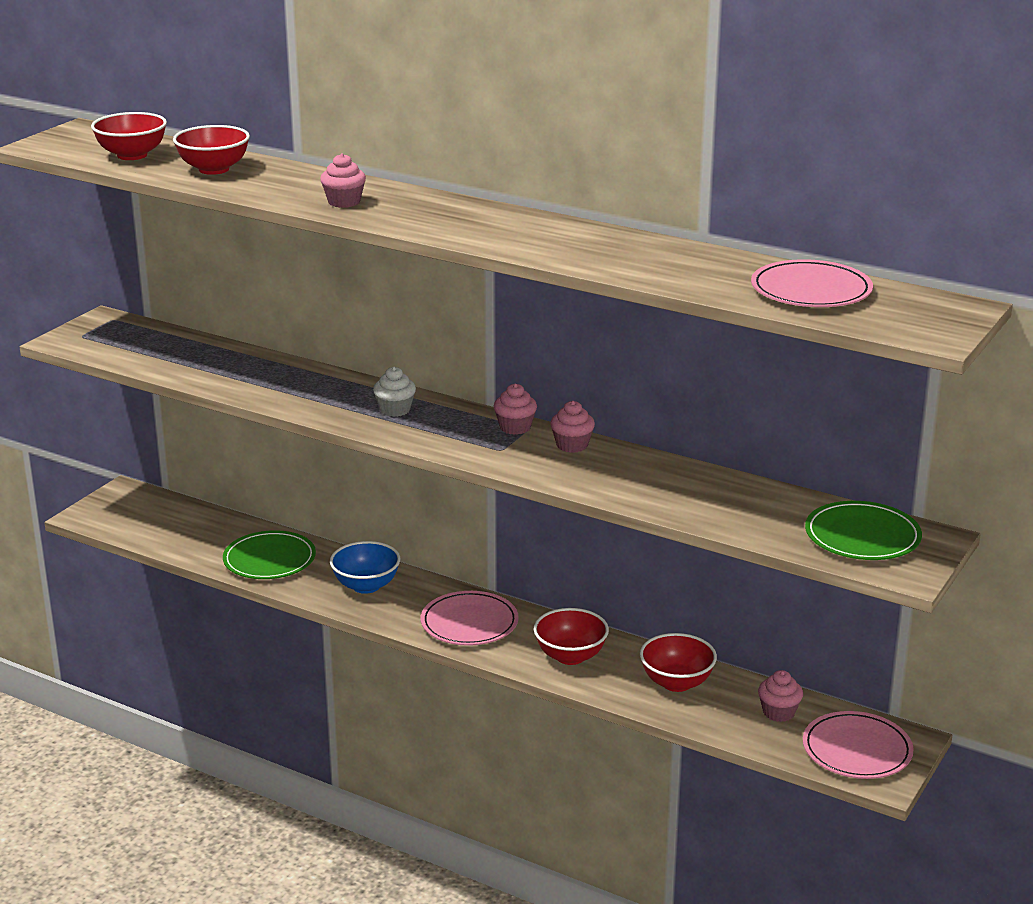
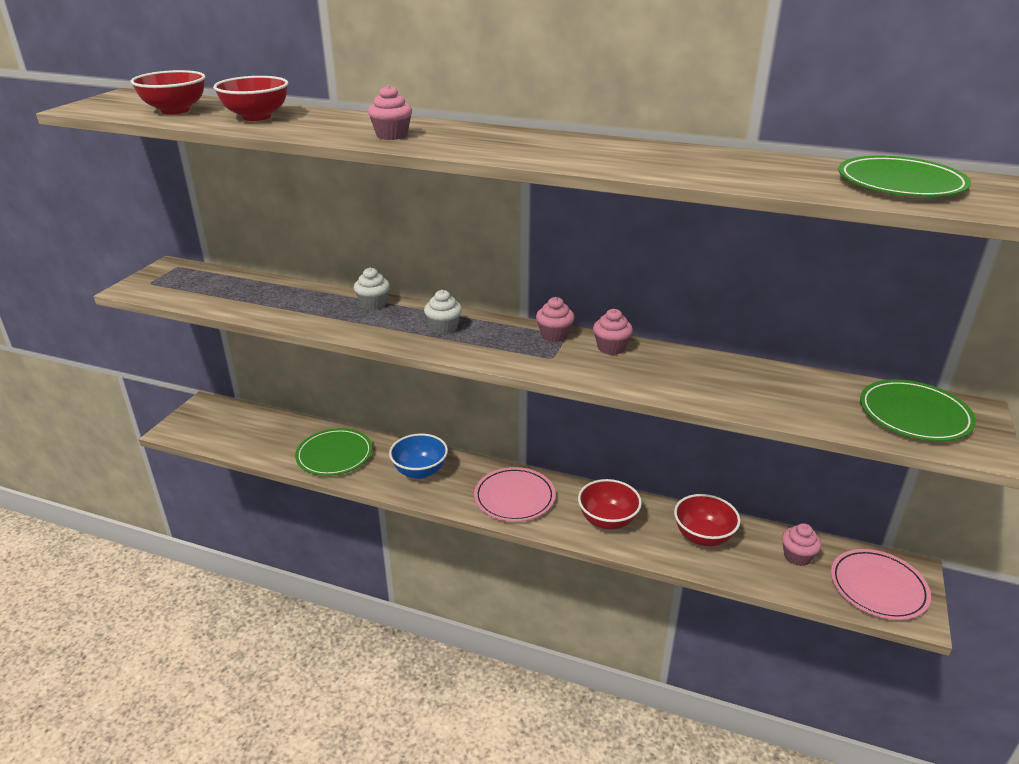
camera: 10 degrees left, 5 degrees up
pink plate [751,259,873,307] -> green plate [838,156,971,197]
none -> white cupcake [354,267,390,310]

